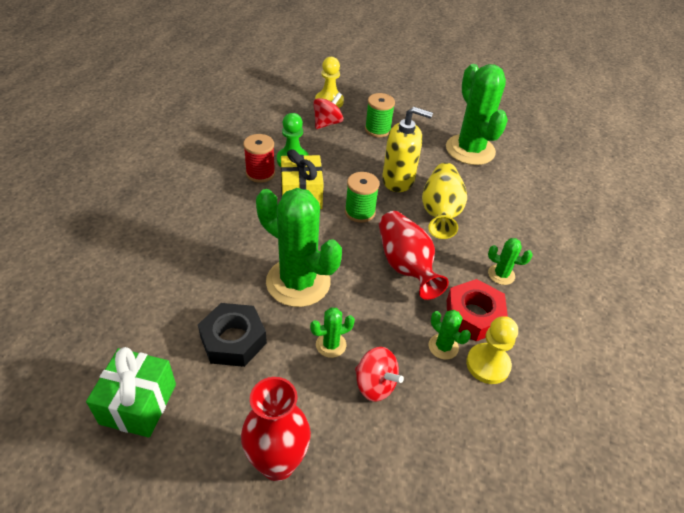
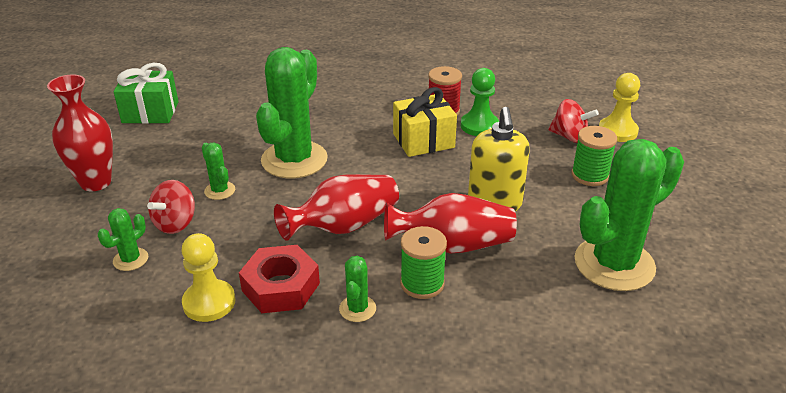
camera: 80 degrees right, 10 degrees down
black nut [198,303,267,367] -> none
green spool [345,172,379,223] -> green spool moved to [400,226,447,299]
yellow vase [422,163,467,239] -> red vase [384,193,517,254]
green cactus [429,310,471,360] -> green cactus moved to [98,208,148,271]

